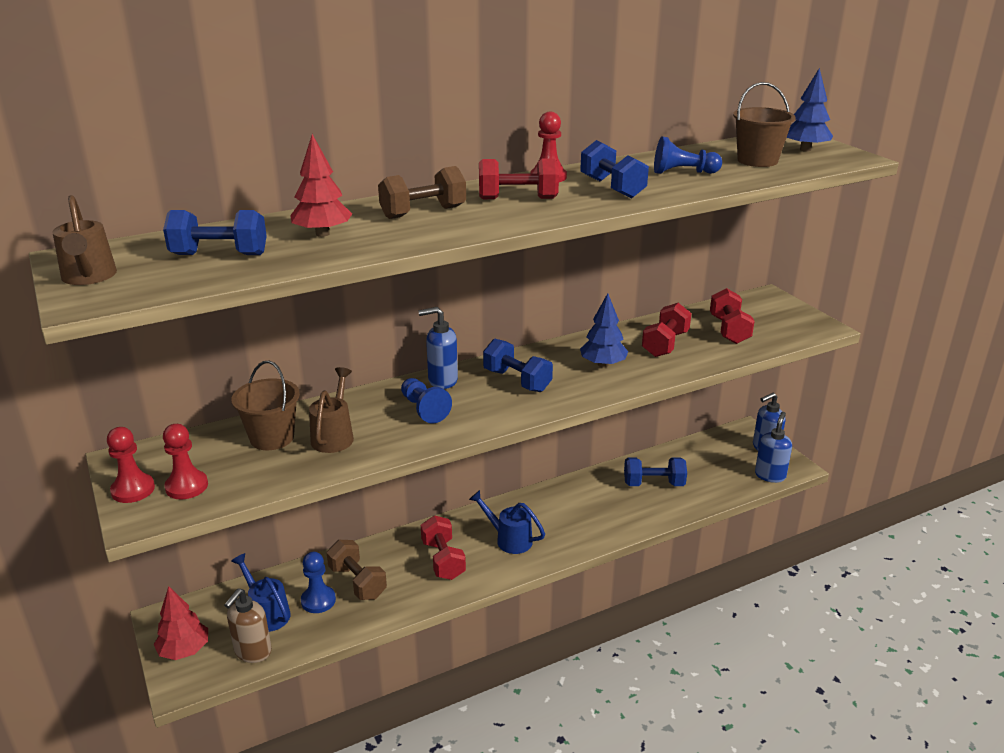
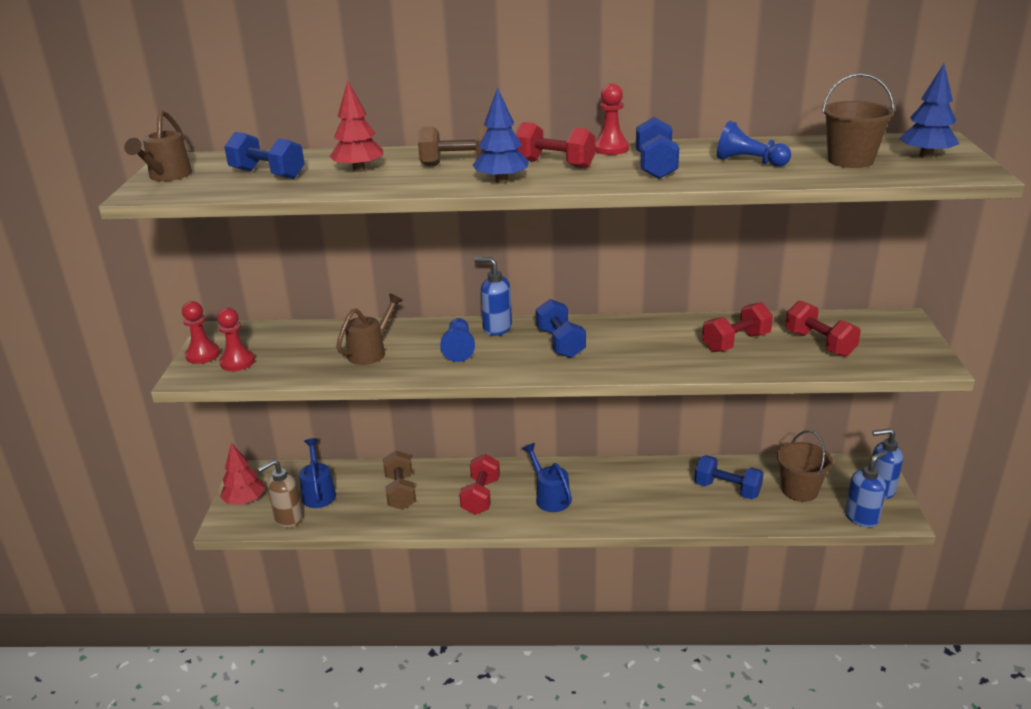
camera: 30 degrees right, 0 degrees up
brown bucket [231,361,300,450] -> brown bucket moved to [777,430,833,502]
blue pawn [301,552,336,613] -> none
blue tree [580,293,628,368] -> blue tree moved to [473,87,529,184]
red dumbbell [710,288,755,344] -> red dumbbell turned 60 degrees counterclockwise [785,300,861,357]

